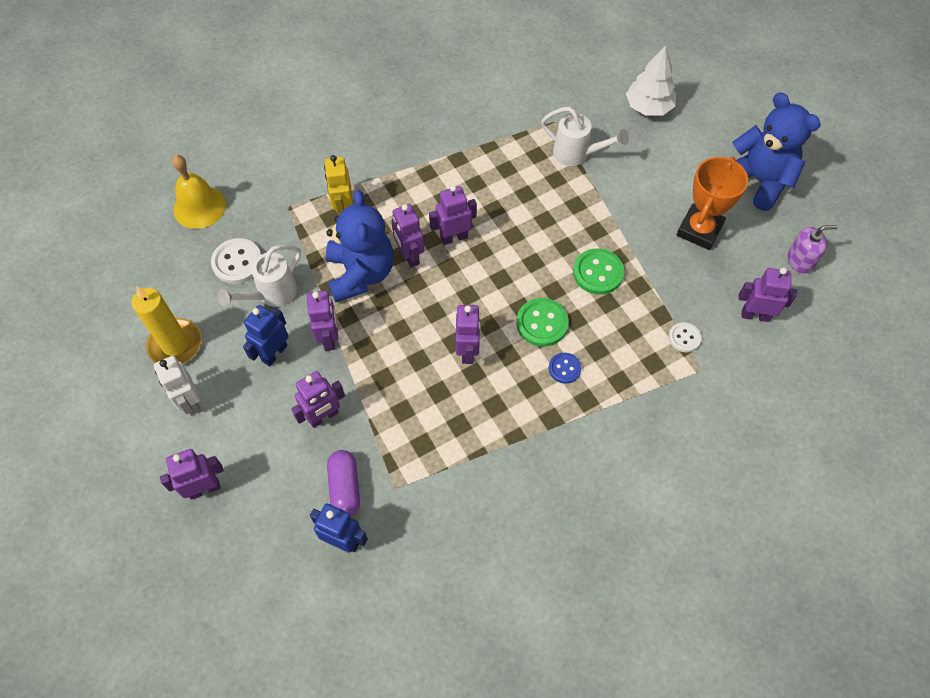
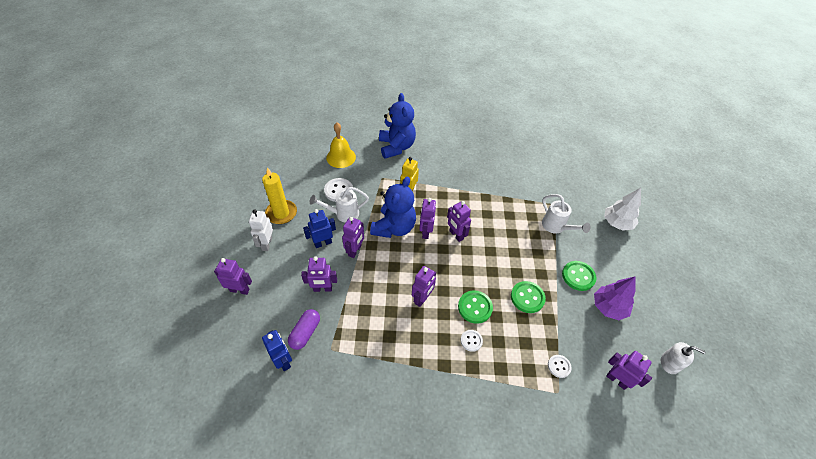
camera: 30 degrees right, 10 degrees down
purple robot [429,185,477,245] -> purple robot turned 135 degrees counterclockwise [447,201,471,242]
blue button [549,353,581,384] -> white button [461,330,483,352]
orange trophy [677,156,748,250] -> purple tree [594,276,636,320]
blue teddy bear [732,93,821,211] -> blue teddy bear moved to [379,93,416,159]
purple soap dispenser [788,225,837,274] -> white soap dispenser [661,342,705,374]
none -> green button [562,261,596,291]

